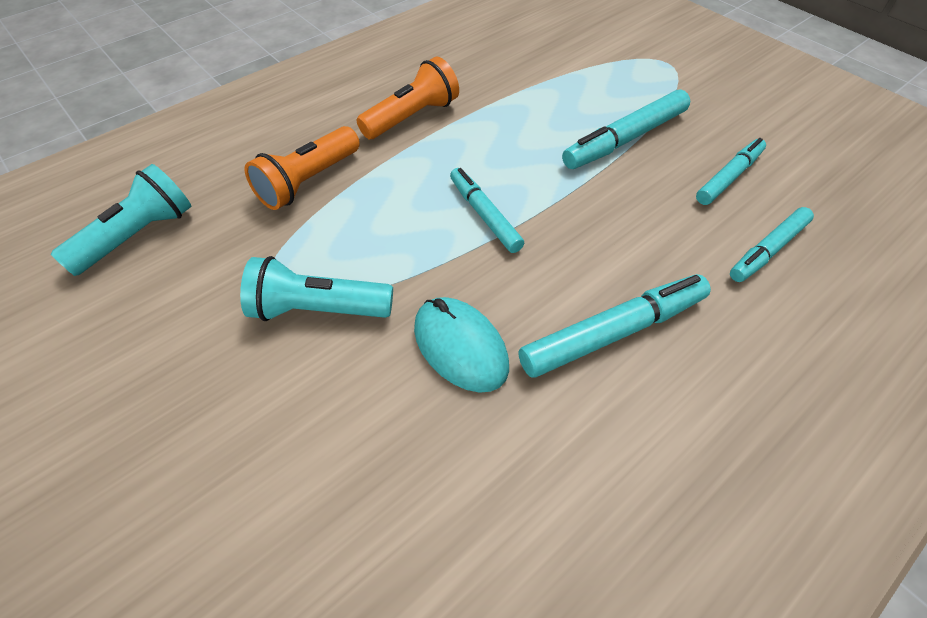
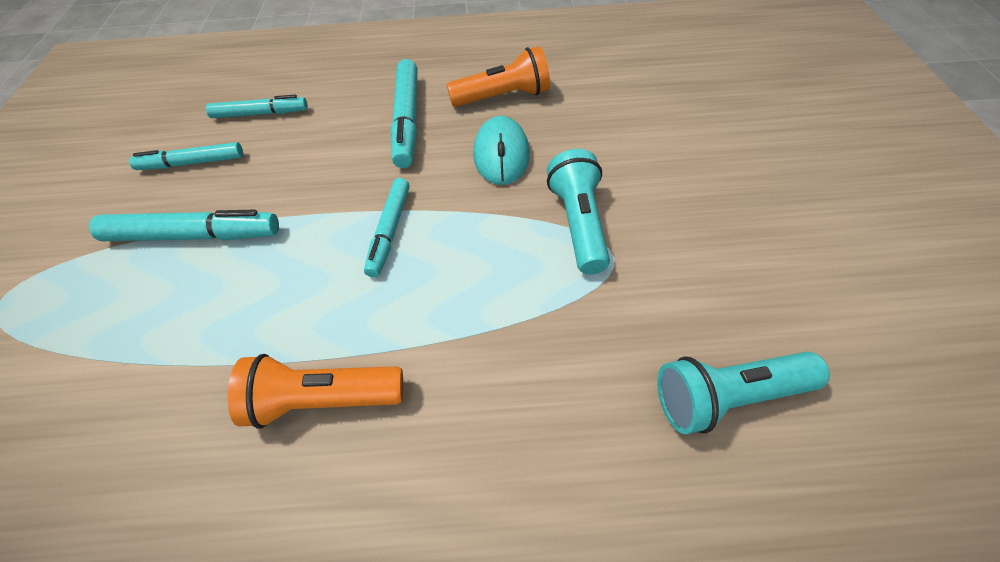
camera: 140 degrees left, 0 degrees up
turquoise flashlight [240,256,393,321] -> turquoise flashlight turned 135 degrees counterclockwise [547,149,610,274]
orange flashlight [245,126,360,210] -> orange flashlight moved to [446,46,550,107]
turquoise marker [519,274,711,378] -> turquoise marker turned 105 degrees counterclockwise [391,59,418,168]

